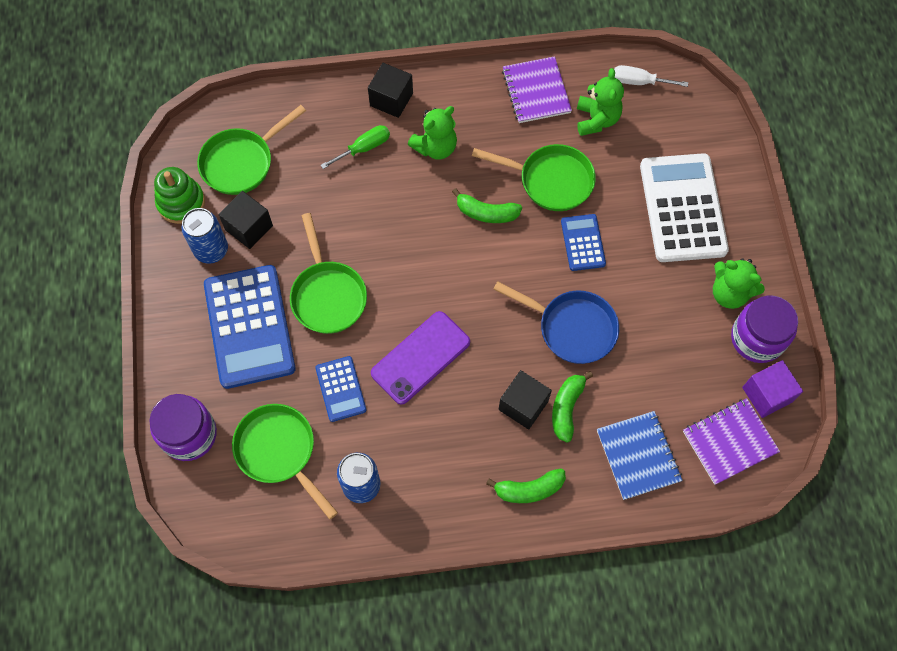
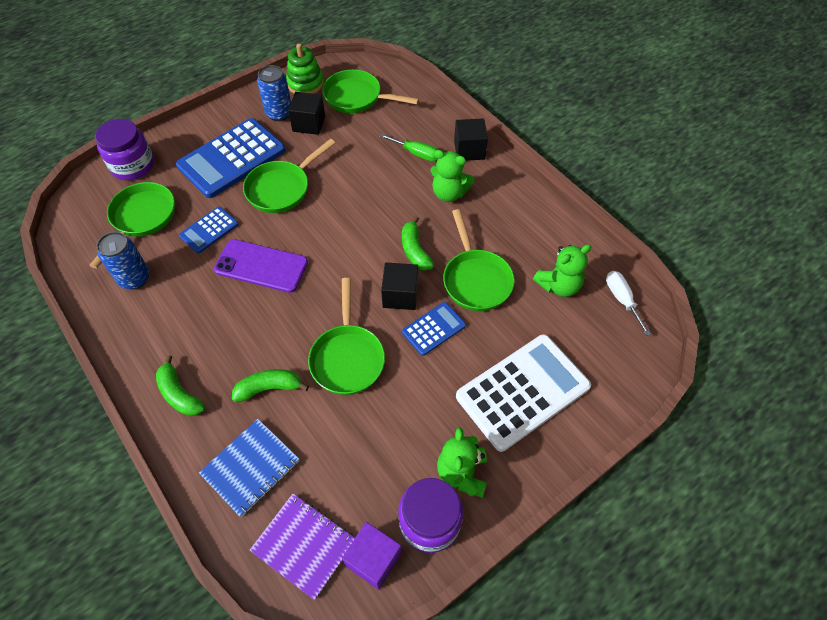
camera: 60 degrees right, 10 degrees down
blue pan [494,281,619,364] -> green pan [308,278,385,395]
black cube [499,370,552,430] -> black cube moved to [381,262,418,310]
purple notebook [502,56,572,123] -> none

